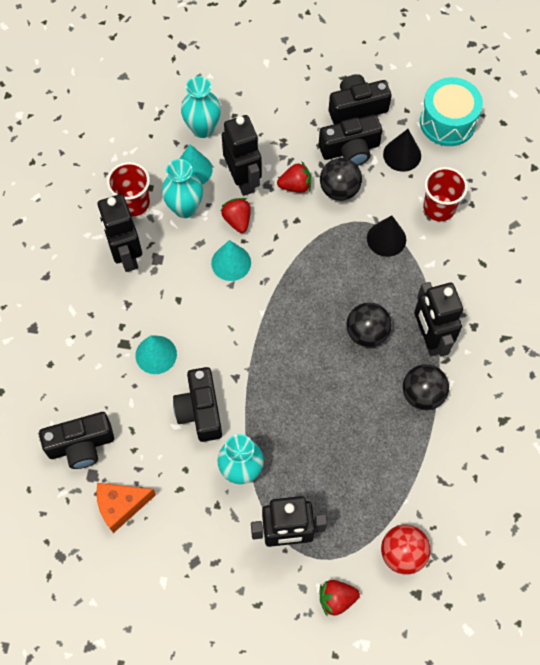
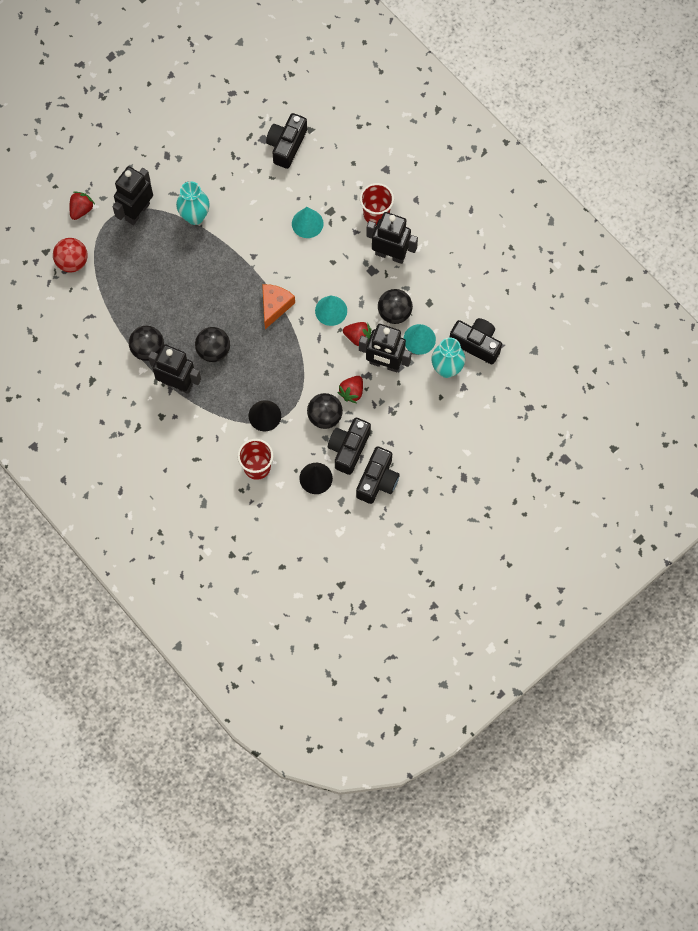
camera: 130 degrees right, 5 degrees up
orange cheese [96,483,156,533] -> orange cheese moved to [262,284,295,329]
red cup [107,162,150,216] -> red cup moved to [360,183,394,225]
turquoise vase [162,159,203,218] -> black ball [378,289,413,324]
black camera [173,367,222,442] -> black camera moved to [450,318,502,364]
turquoise drum [420,77,483,146] -> none

